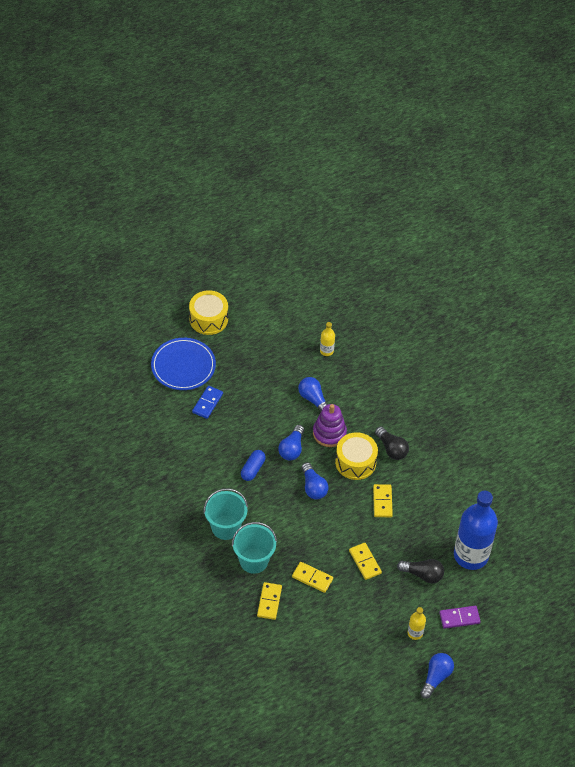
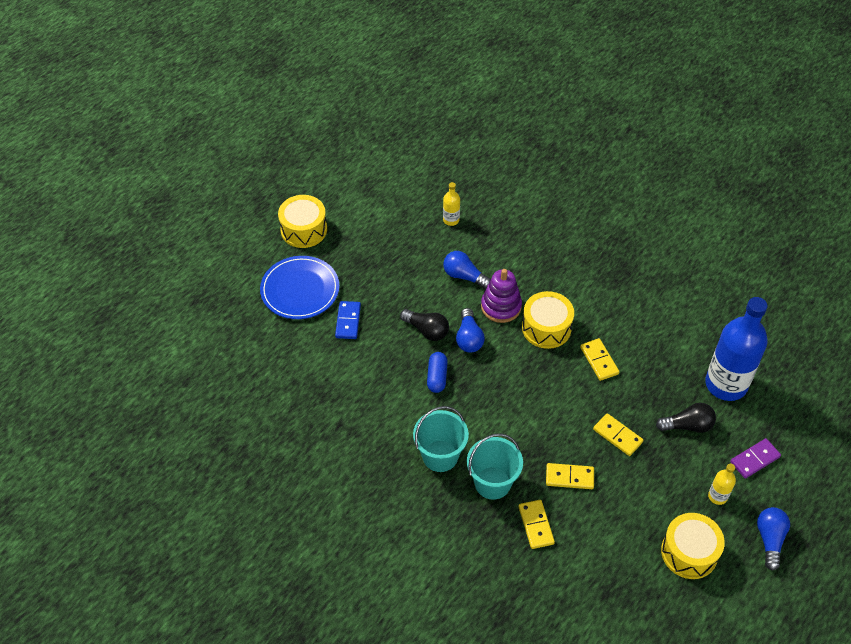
camera: 20 degrees left, 0 degrees up
blue light bulb [302,462,328,500] -> none
black light bulb [375,427,409,460] -> black light bulb moved to [400,309,449,341]
none -> yellow drum [661,513,725,579]

